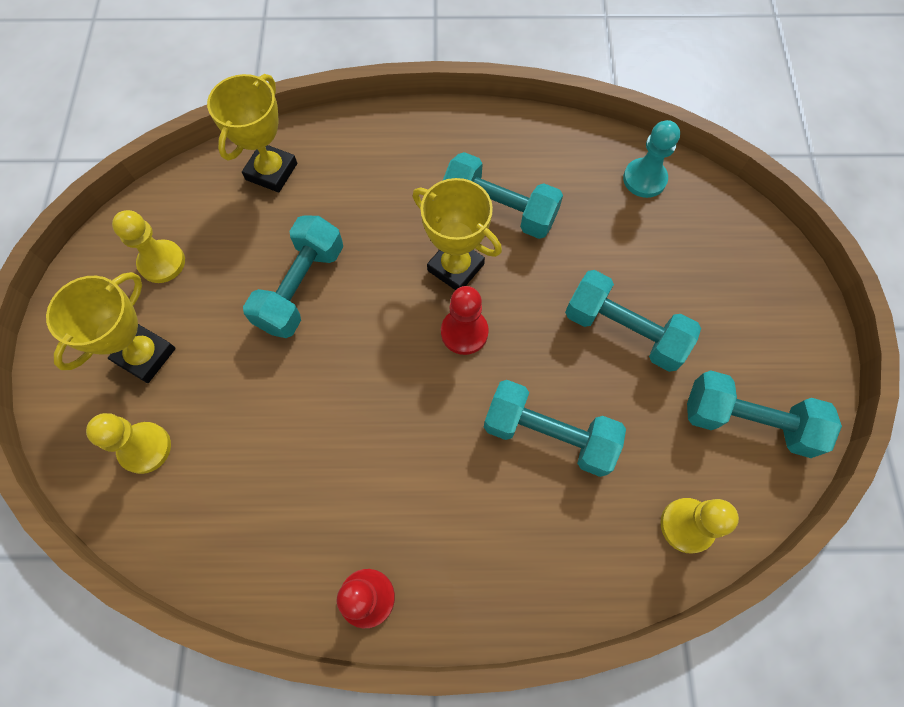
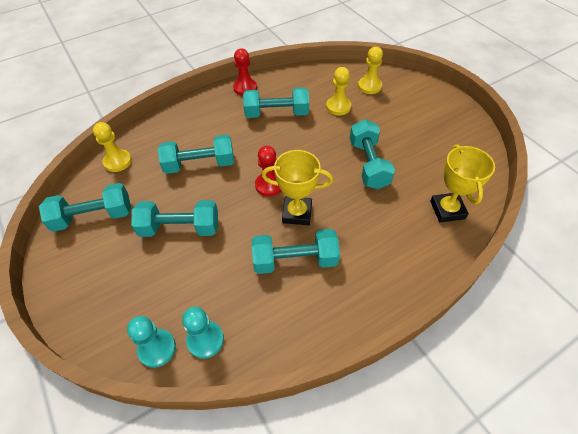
camera: 150 degrees right, 15 degrees down
yellow trophy [46,272,176,383] -> none
yellow pawn [112,210,185,283] -> yellow pawn moved to [326,67,351,115]
none -> turquoise pawn [127,316,176,368]
none -> turquoise dumbbell [243,87,309,118]

